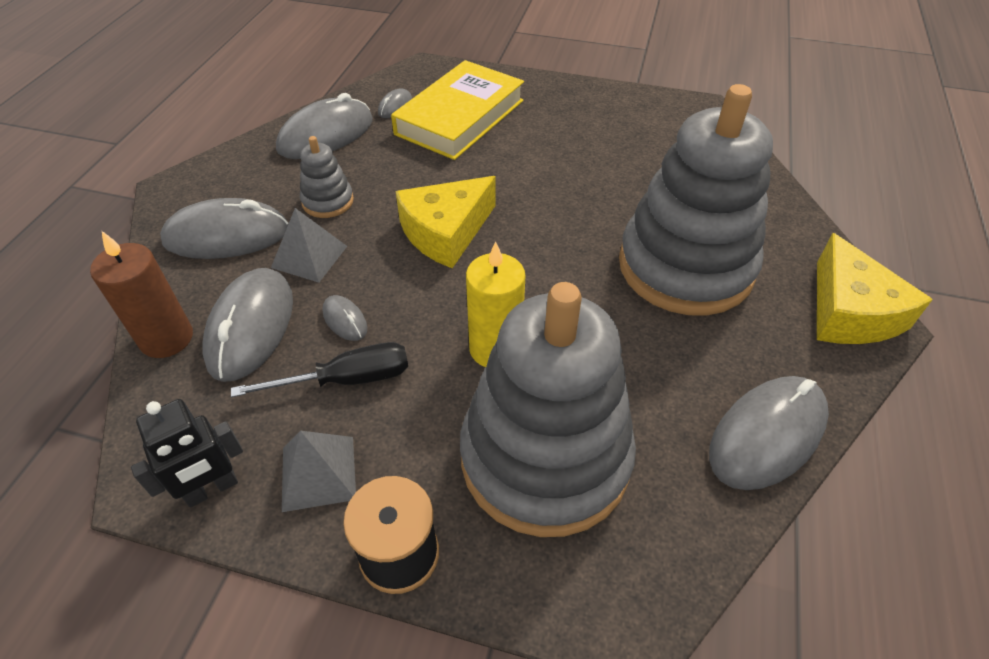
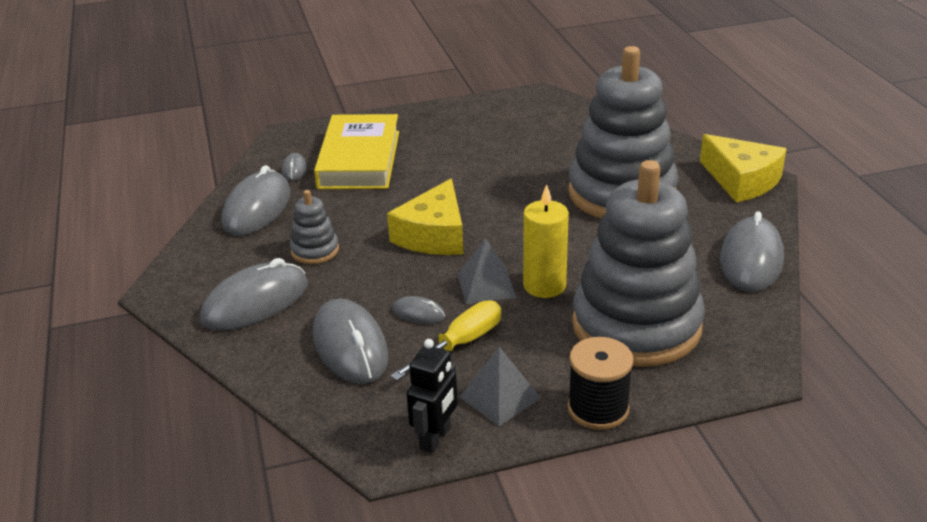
camera: 30 degrees left, 15 degrees down
brown candle [90,231,193,358] -> none
black screwdriver [231,342,408,397] -> yellow screwdriver [390,300,501,380]
grey pyramid [271,208,347,283] -> grey pyramid moved to [458,238,517,304]

